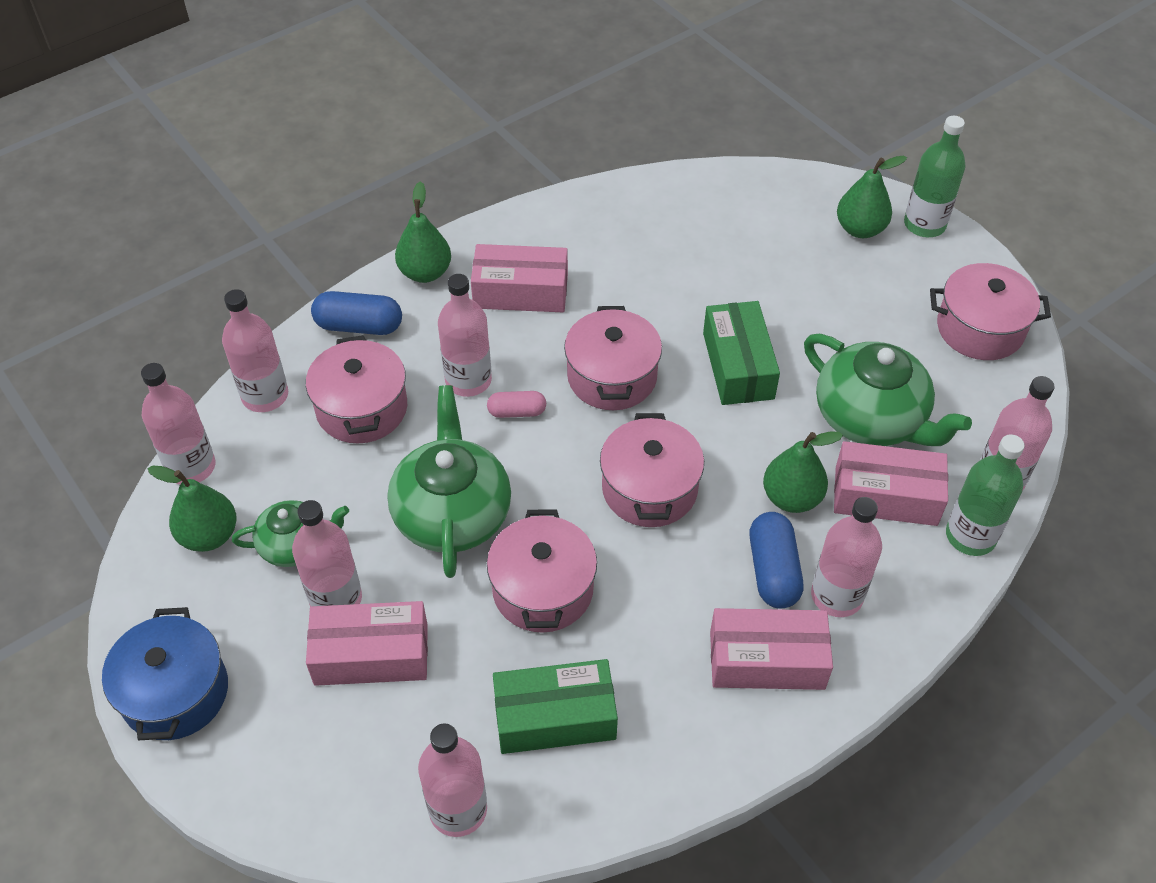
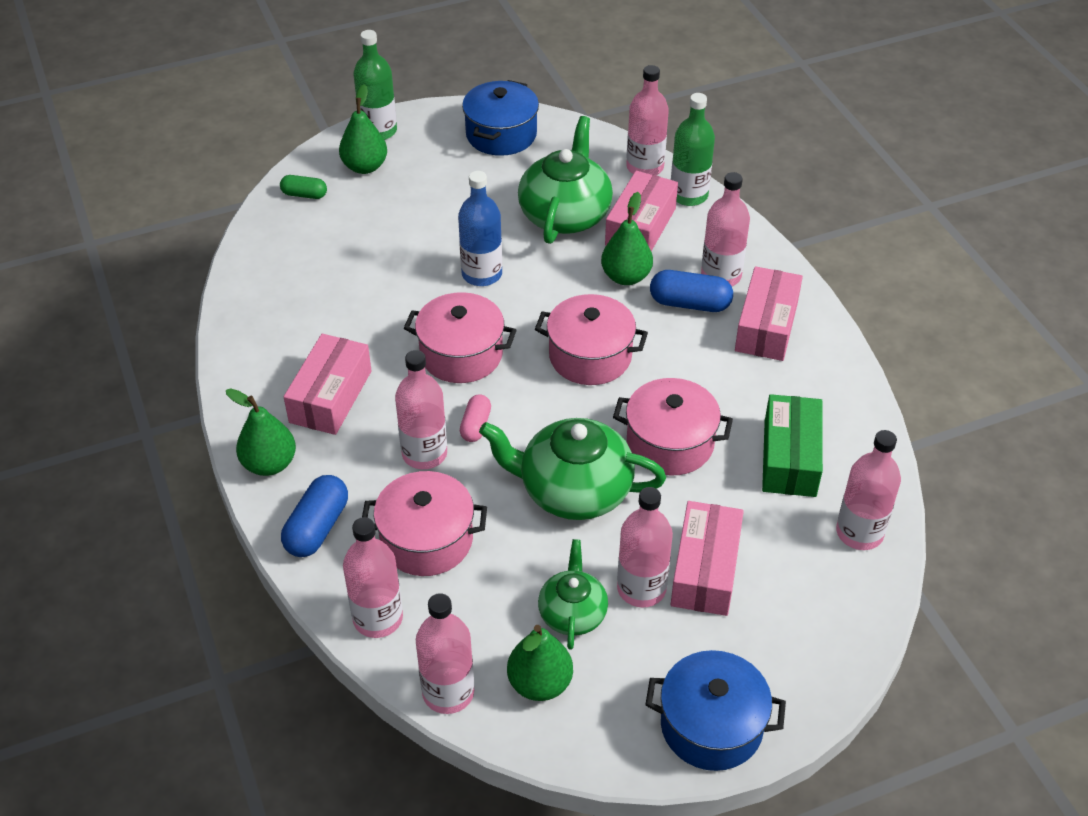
camera: 75 degrees left, 5 degrees down
green box [703,301,780,405] -> blue bottle [458,171,502,286]
green teapot [804,334,972,446] -> green teapot turned 45 degrees counterclockwise [518,116,613,244]
pink pot [930,263,1051,360] -> blue pot [462,80,539,156]
none -> green capsule [280,175,327,199]

